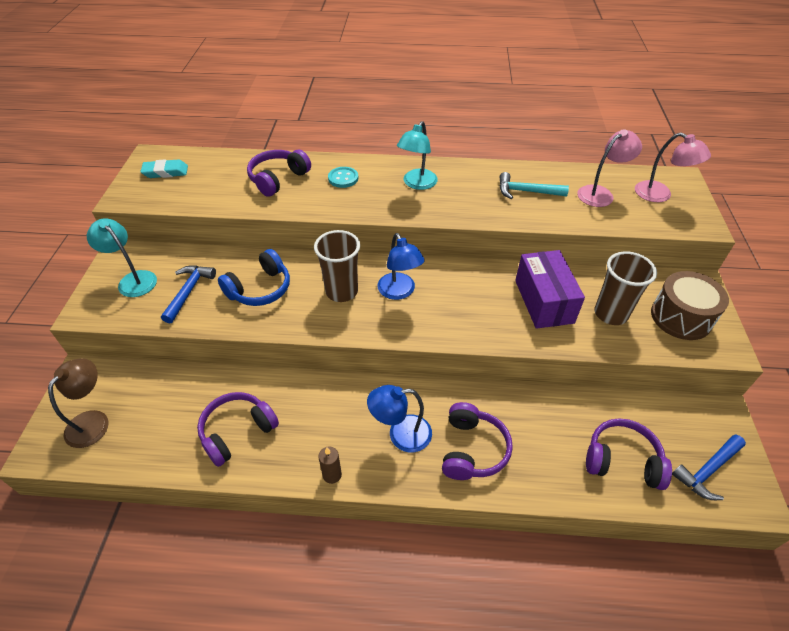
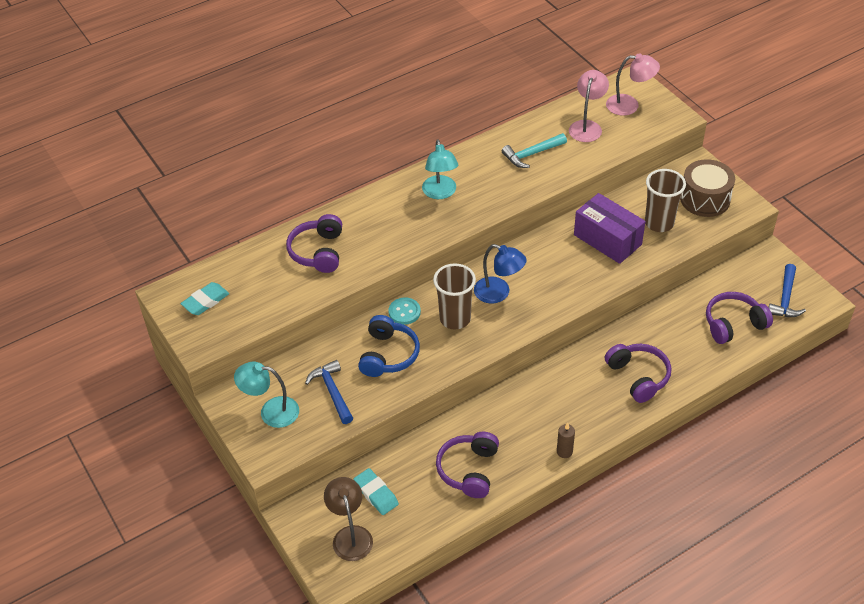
camera: 35 degrees left, 0 degrees up
turquoise button [328,167,358,188] -> turquoise button moved to [388,298,421,325]
blue lamp [367,385,432,452] -> none
none -> turquoise eraser [353,468,399,515]

